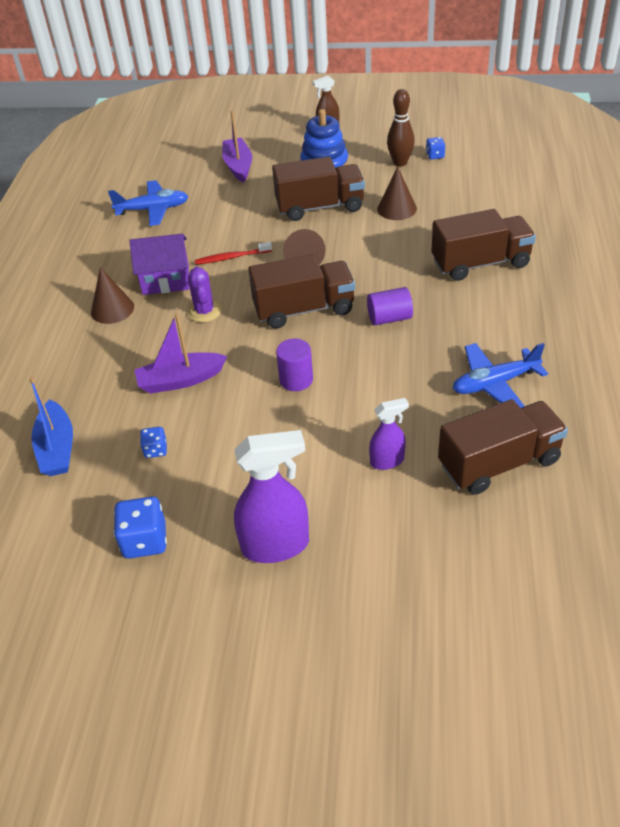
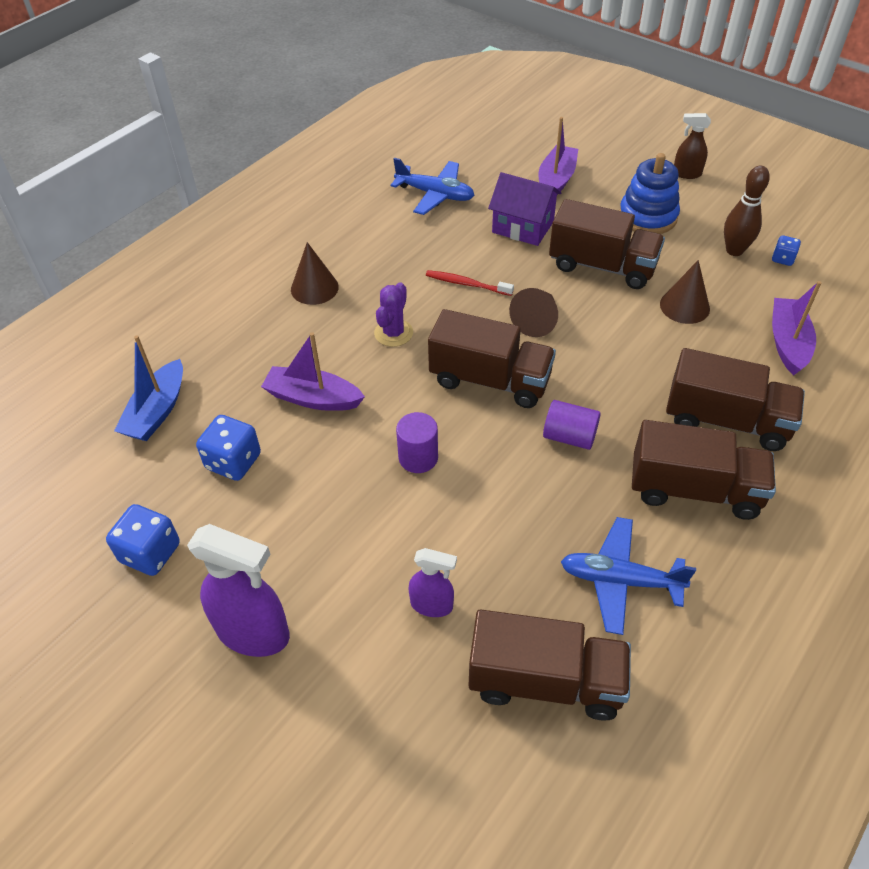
camera: 30 degrees right, 5 degrees up
purple house [130,234,189,295] -> purple house moved to [488,172,562,246]
blue dice [140,427,167,458] -> blue dice [196,415,261,481], size x1.77
none -> brown truck [632,420,776,520]
none -> purple boat [772,281,822,375]

